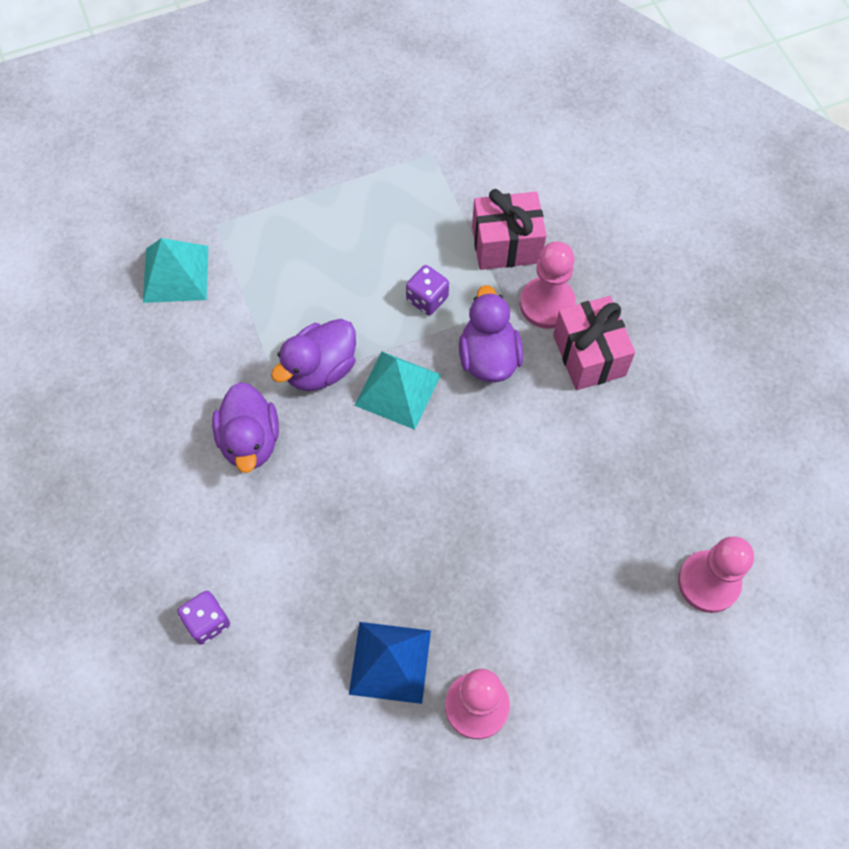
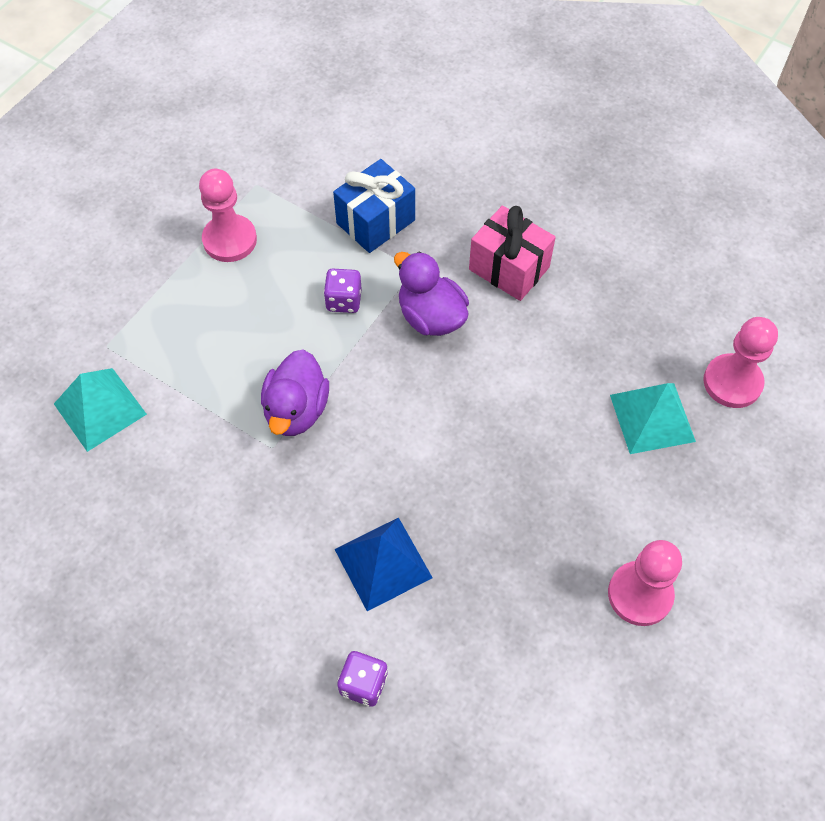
camera: 35 degrees left, 5 degrees down
purple duck [212,382,279,473] -> none
blue pyramid [349,622,431,704] -> blue pyramid moved to [334,518,433,611]
turquoise pyramid [354,351,441,430] -> turquoise pyramid moved to [610,383,696,454]
pink gift [472,189,546,270] -> blue gift [333,159,415,253]
pink pawn [520,242,576,329] -> pink pawn moved to [199,169,257,262]

